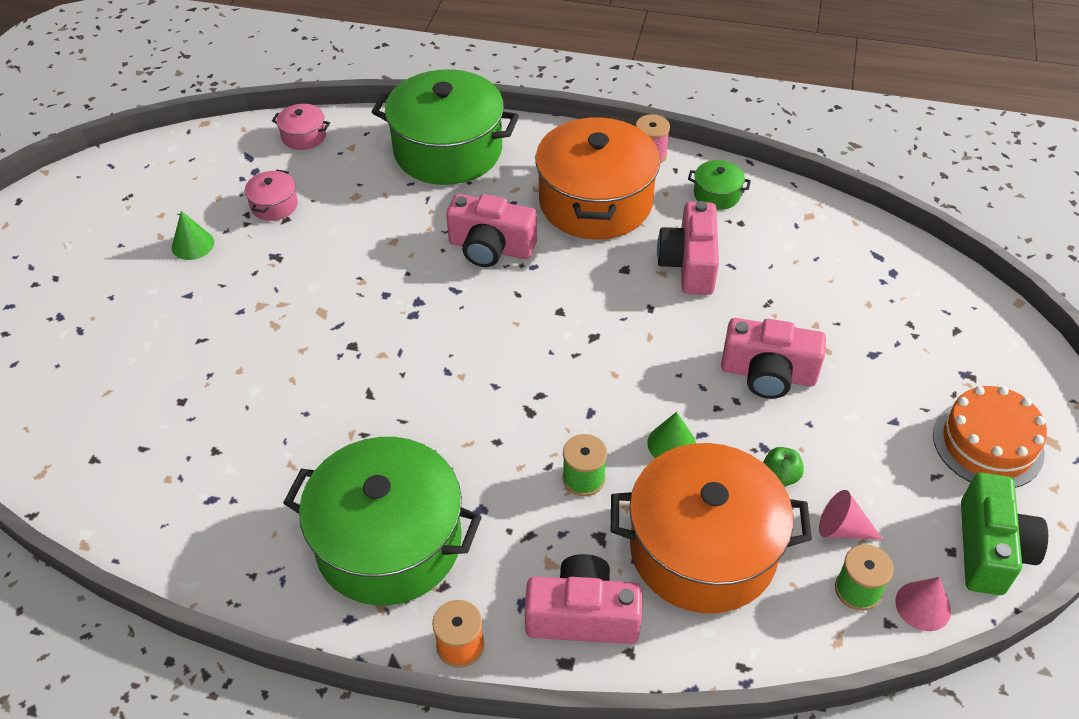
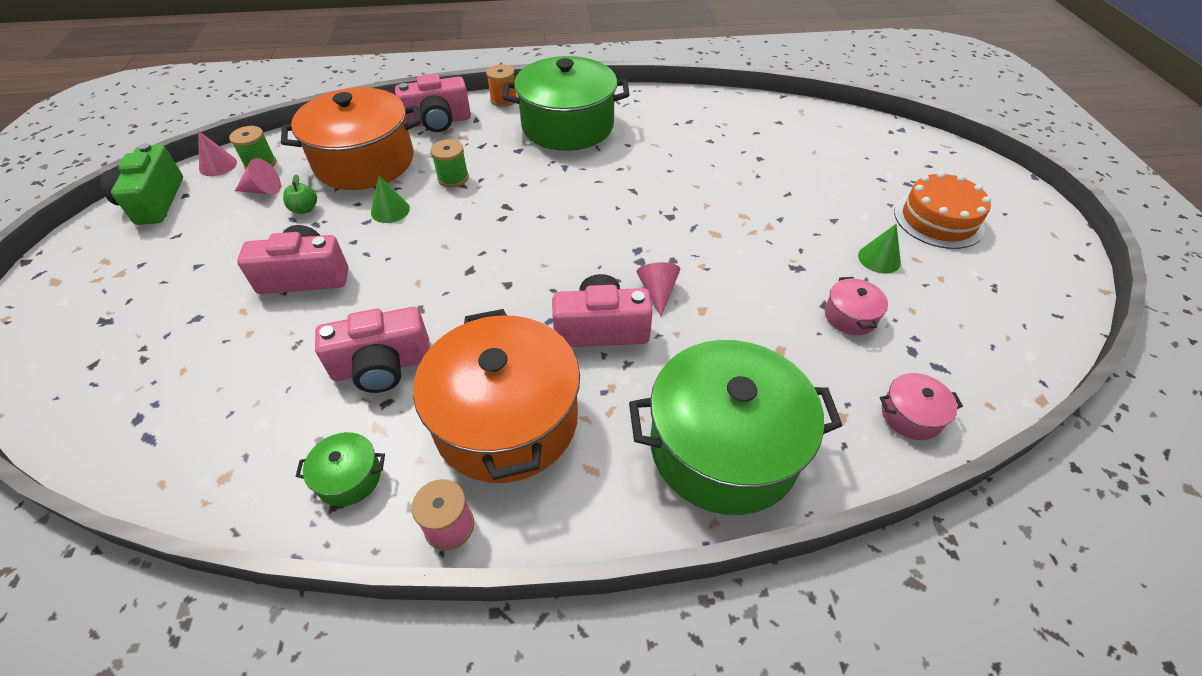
camera: 160 degrees right, 0 degrees up
pink camera [657,201,719,295] -> pink camera turned 90 degrees clockwise [315,307,430,393]
orange cake [933,386,1047,488] -> orange cake moved to [894,172,991,249]
none -> pink cone [637,262,680,316]

